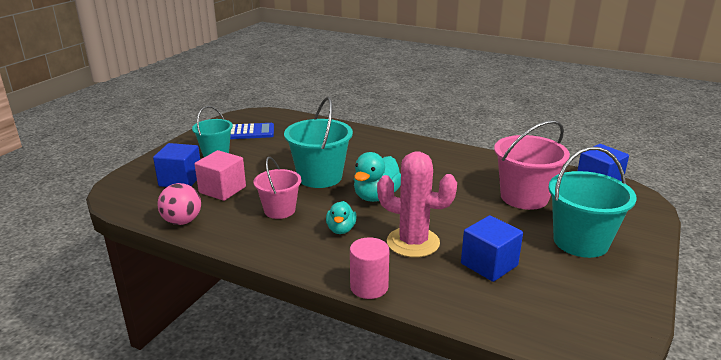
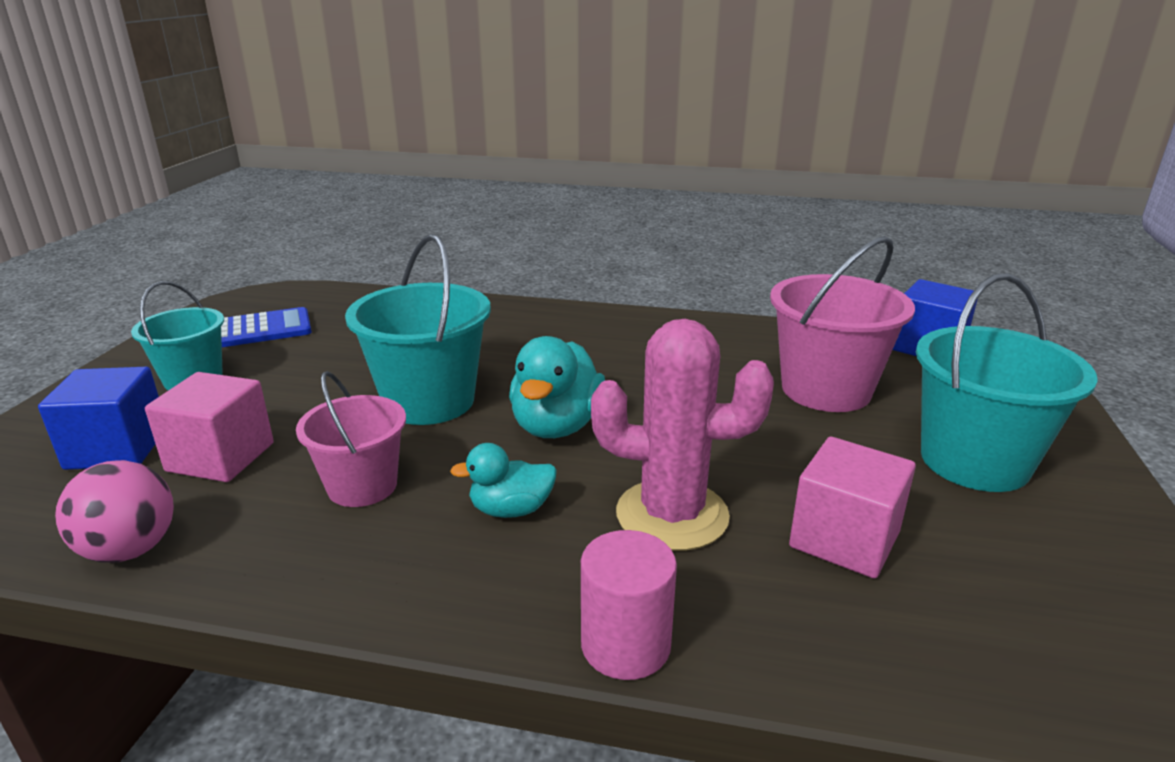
camera: 15 degrees left, 0 degrees up
turquoise duck [326,201,356,234] -> turquoise duck turned 90 degrees clockwise [450,443,557,518]
blue cube [461,215,523,282] -> pink cube [789,437,916,579]

